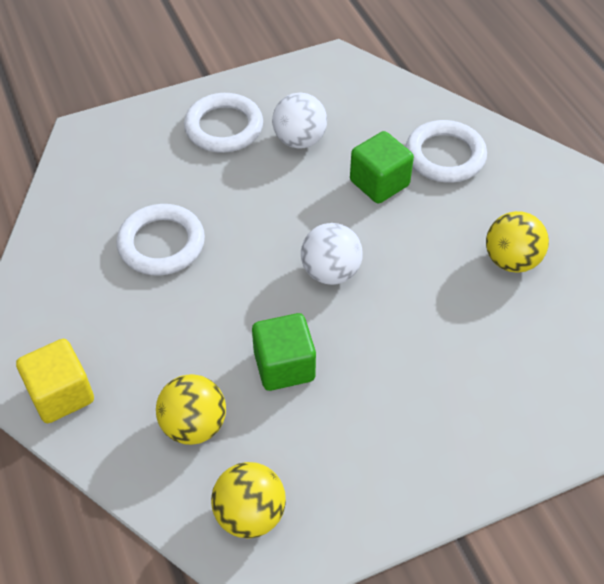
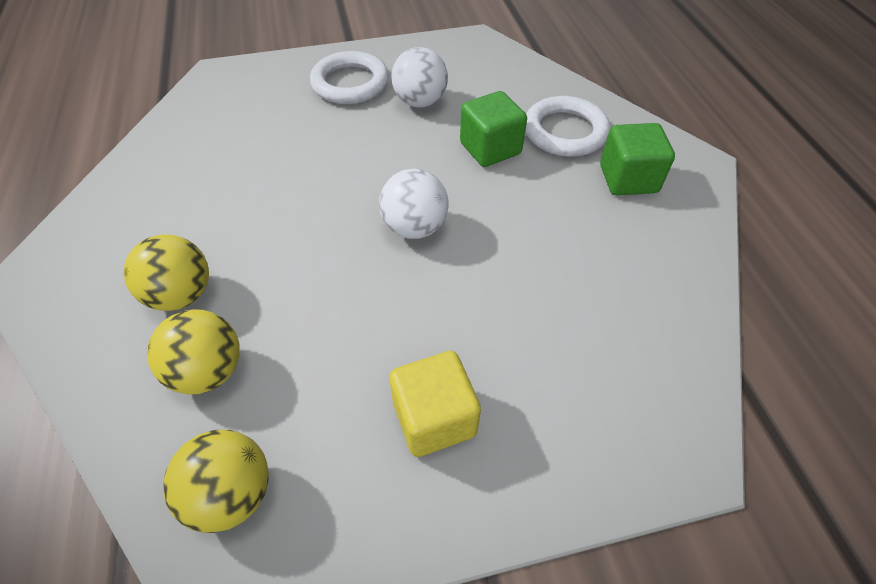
camera: 10 degrees right, 0 degrees up
yellow cube [16,339,94,423] -> yellow cube moved to [389,351,481,457]
white ring [117,204,205,276] -> none
green cube [252,313,316,391] -> green cube moved to [600,123,675,195]
yellow ball [486,211,549,273] -> yellow ball moved to [124,234,209,311]

